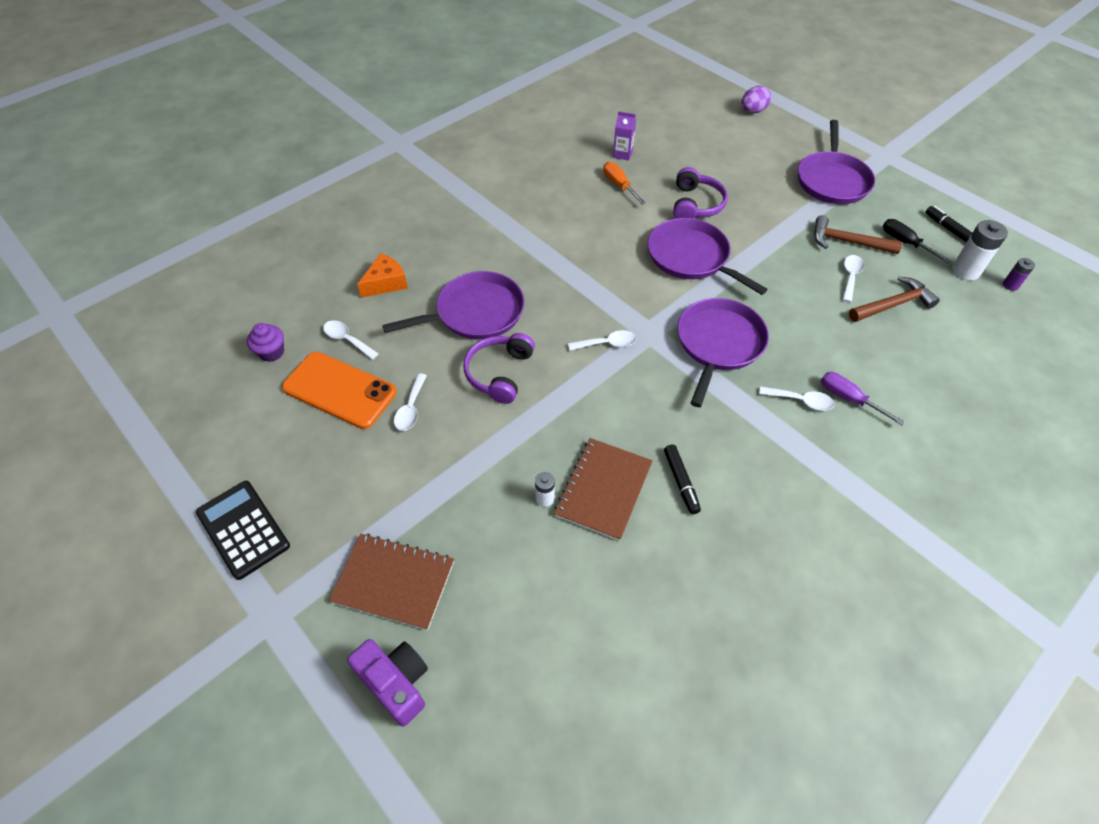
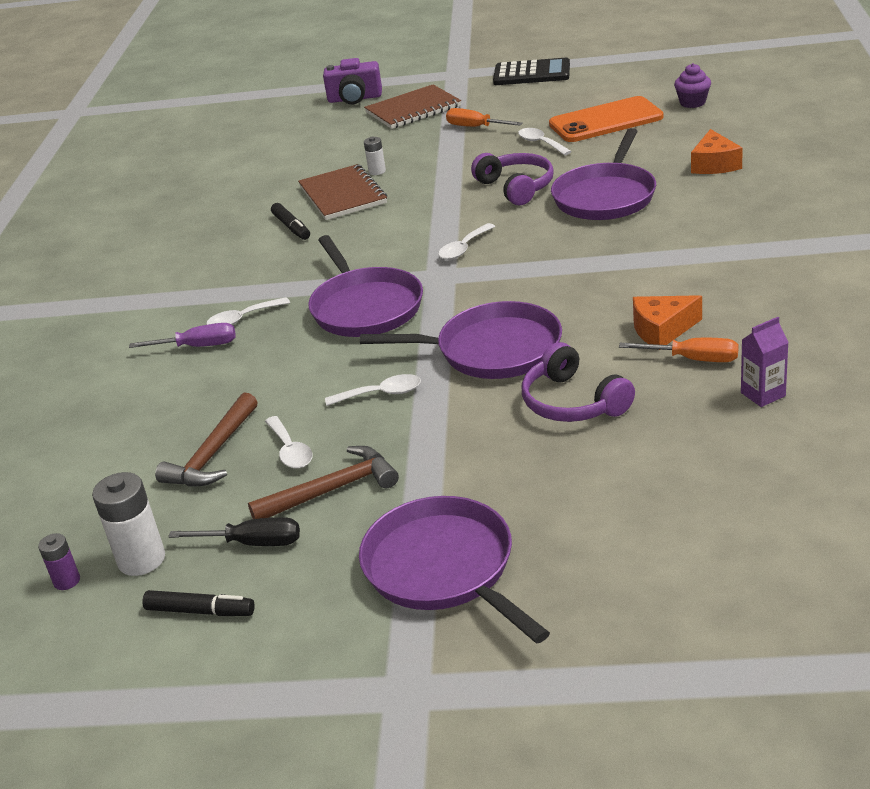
camera: 140 degrees right, 20 degrees down
white spoon [323,320,379,360] -> white spoon moved to [325,374,421,406]
black marker [664,444,701,514] -> black marker turned 150 degrees counterclockwise [271,203,310,240]
purple egg [741,86,771,113] -> none
none -> orange screwdriver [446,108,523,127]
none -> orange cheese [633,295,702,350]

